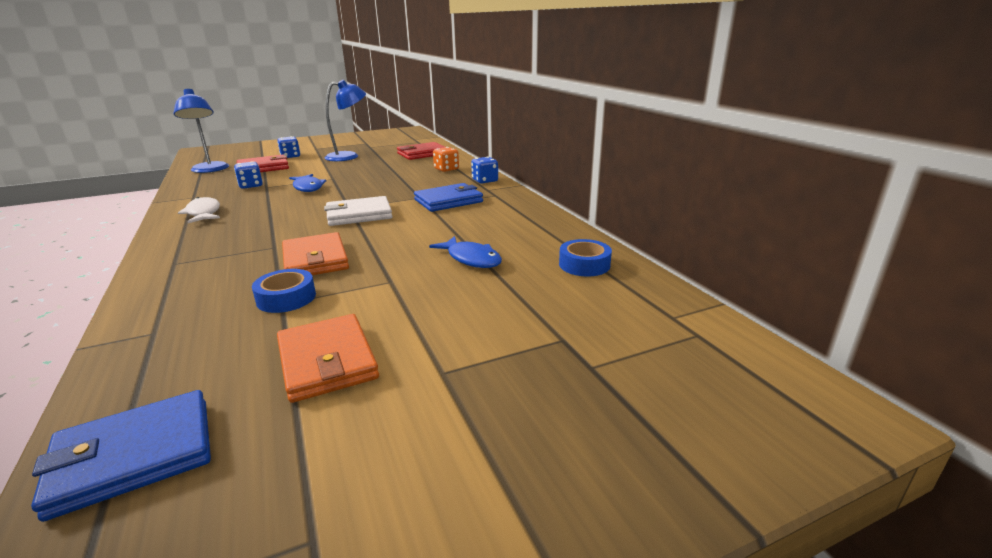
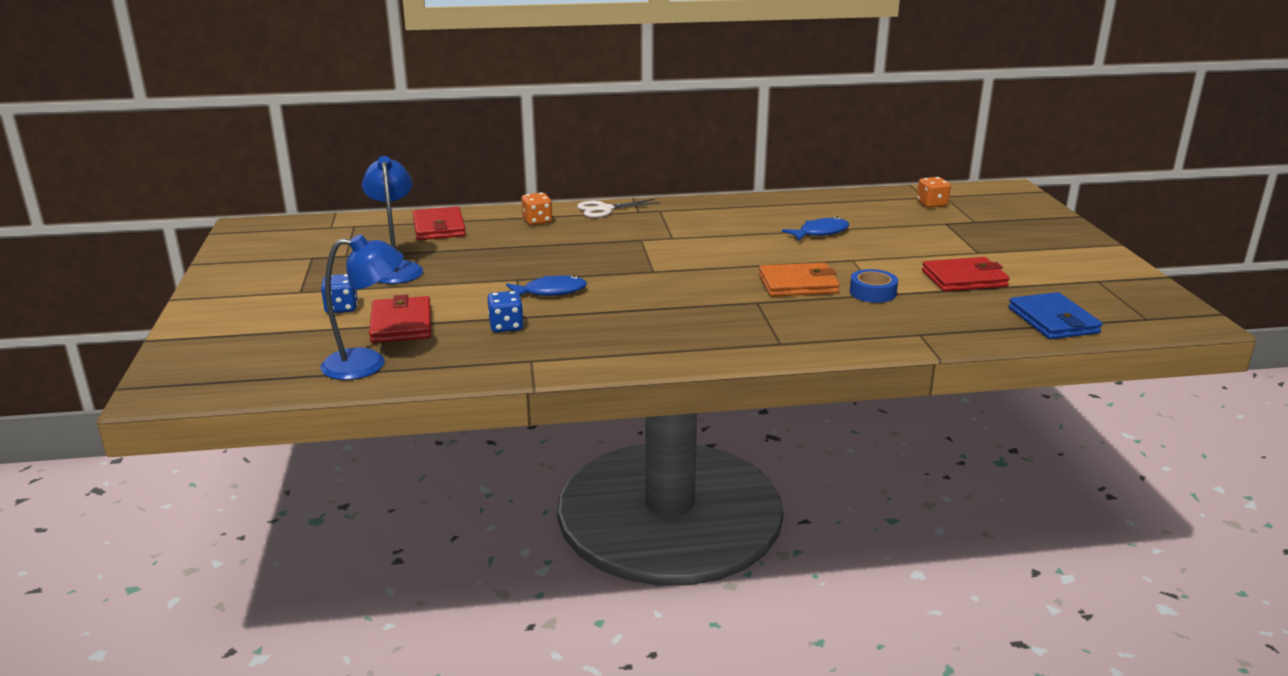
camera: 75 degrees left, 0 degrees up
white fish [178,197,220,223] -> none
orange wallet [277,314,379,403] -> red wallet [922,257,1010,292]
white wallet [324,196,393,226] -> none
blue wallet [414,183,483,212] -> none
blue dice [471,157,498,184] -> white scissors [577,199,661,218]
blue tape [559,239,612,276] -> none
none -> orange dice [917,177,951,208]

